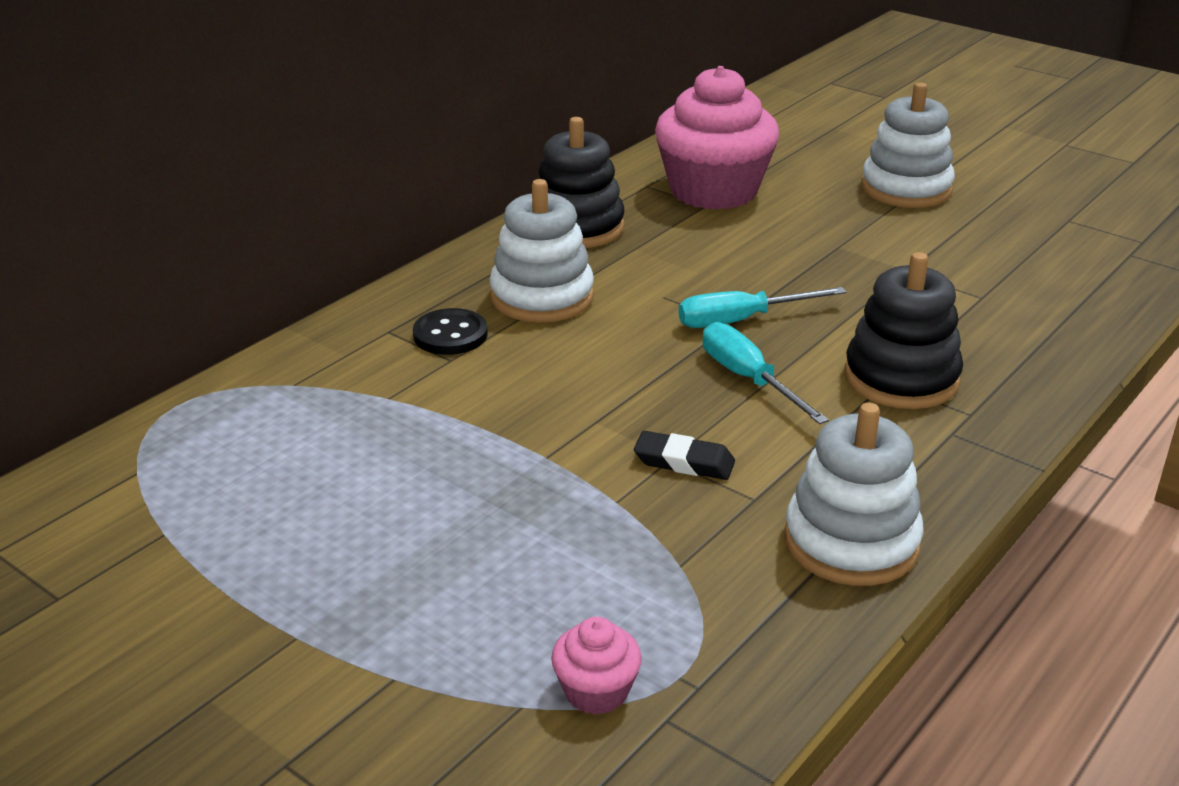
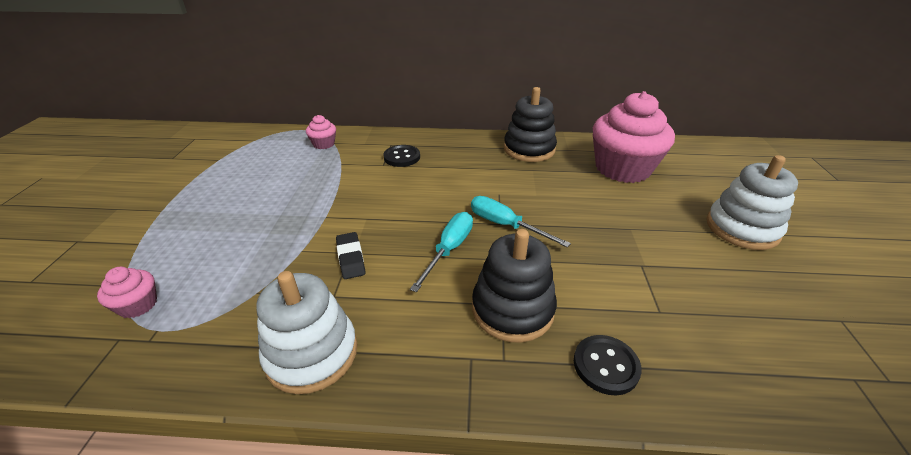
camera: 55 degrees right, 5 degrees up
white stacking toy [490,179,594,323] -> none
none -> pink cupcake [306,115,336,149]
none -> black button [574,335,642,396]

